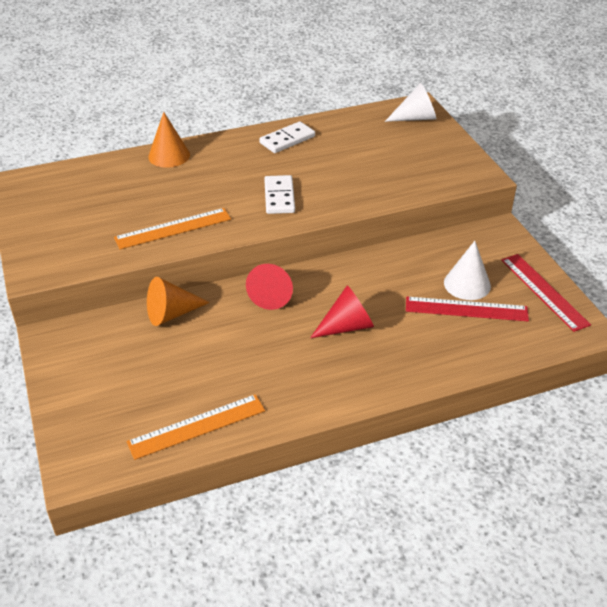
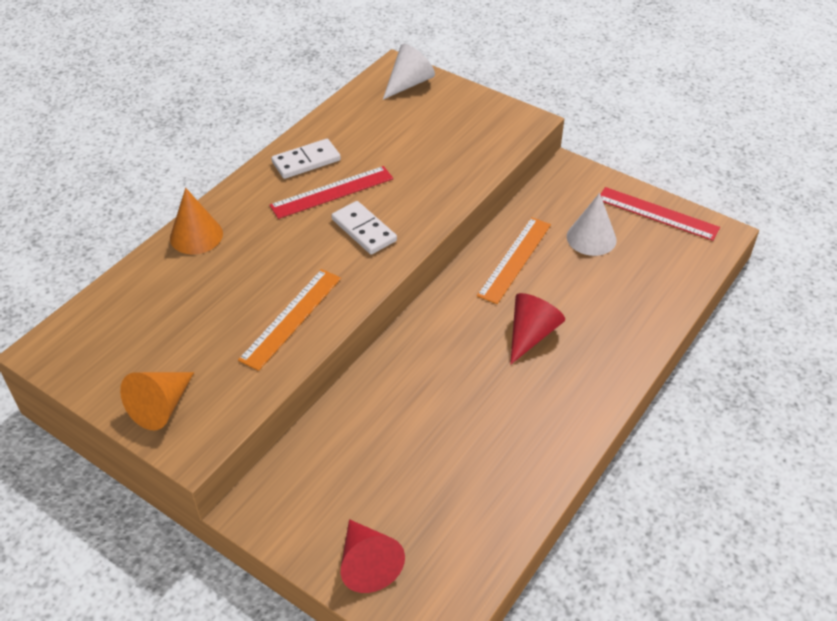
camera: 35 degrees left, 5 degrees up
orange ruler [127,394,265,460] -> orange ruler moved to [477,217,551,304]
orange cone [147,277,210,326] -> orange cone moved to [120,372,194,430]
red cone [246,264,293,310] -> red cone moved to [341,519,405,593]
white domino [259,121,315,153] -> white domino turned 45 degrees clockwise [271,139,341,179]
red ruler [406,297,529,321] -> red ruler moved to [269,166,393,219]

